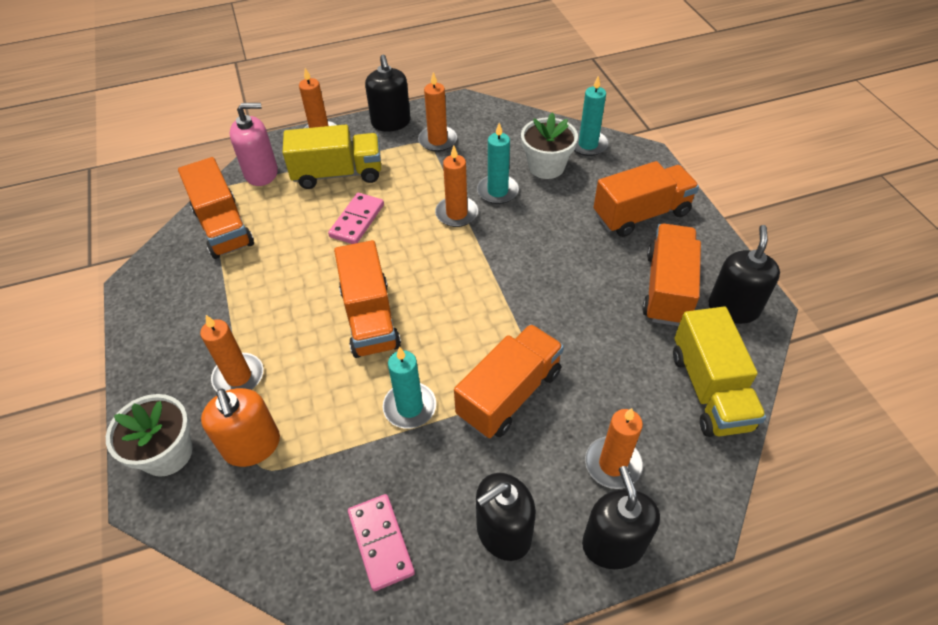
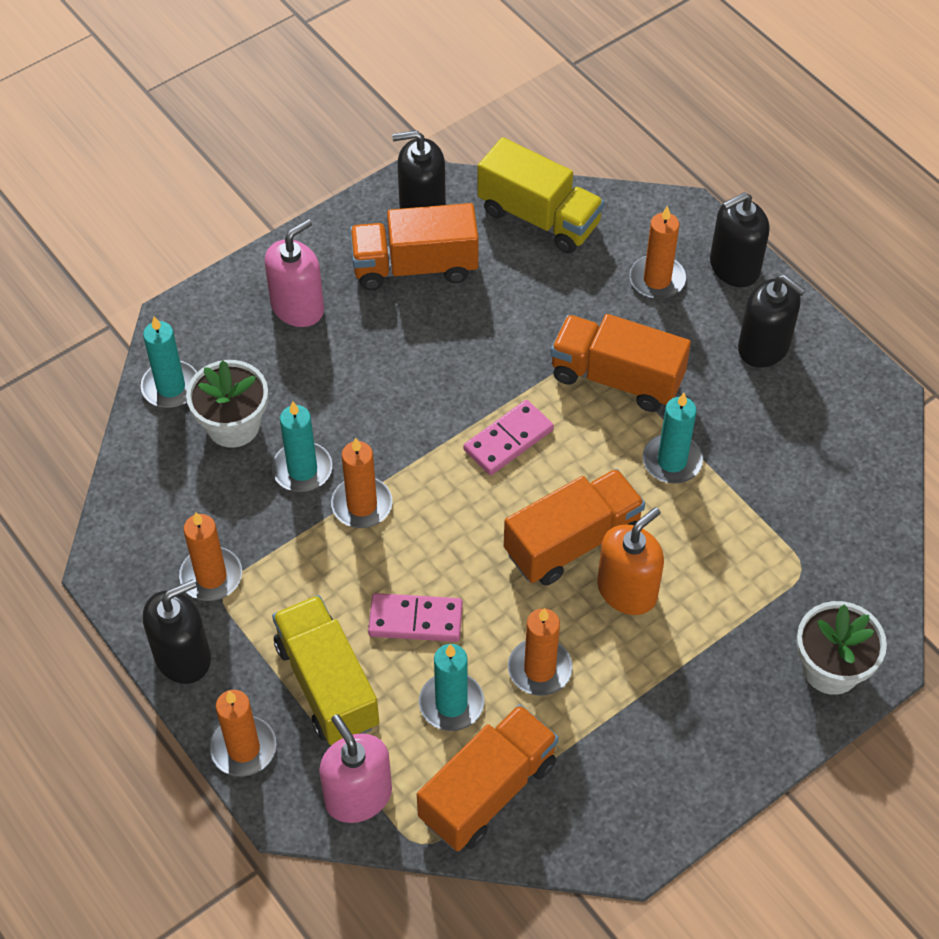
camera: 110 degrees left, 5 degrees up
orange candle [200,315,263,391] -> orange candle moved to [508,608,573,696]
orange soap dispenser [201,388,280,467] -> orange soap dispenser moved to [597,507,664,615]
pink domino [348,494,415,591] -> pink domino moved to [464,400,554,475]
orange truck [594,161,699,237] -> pink soap dispenser [264,219,324,327]
yellow truck [673,307,766,437] -> yellow truck turned 60 degrees clockwise [477,137,604,254]
none -> turquoise candle [419,644,484,731]

